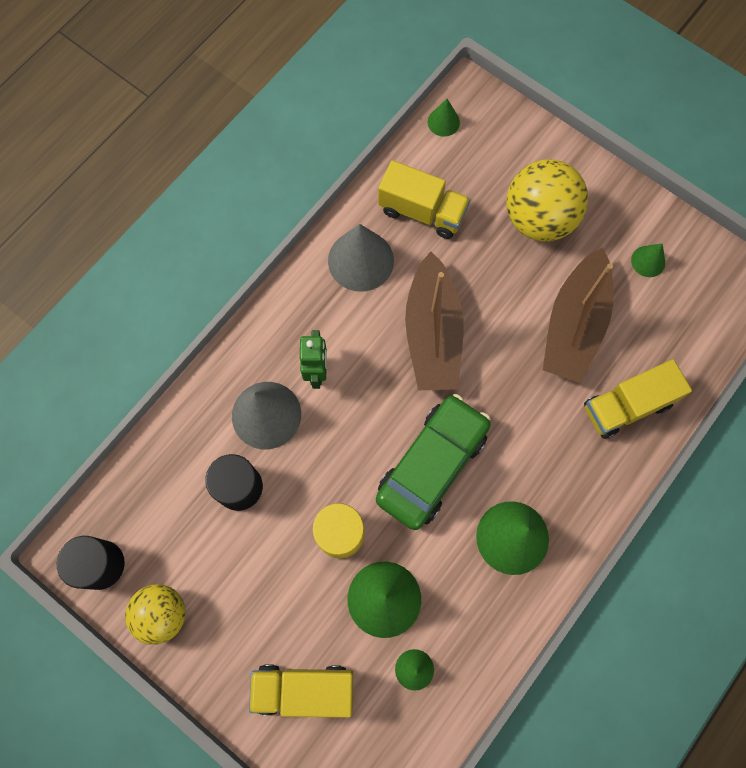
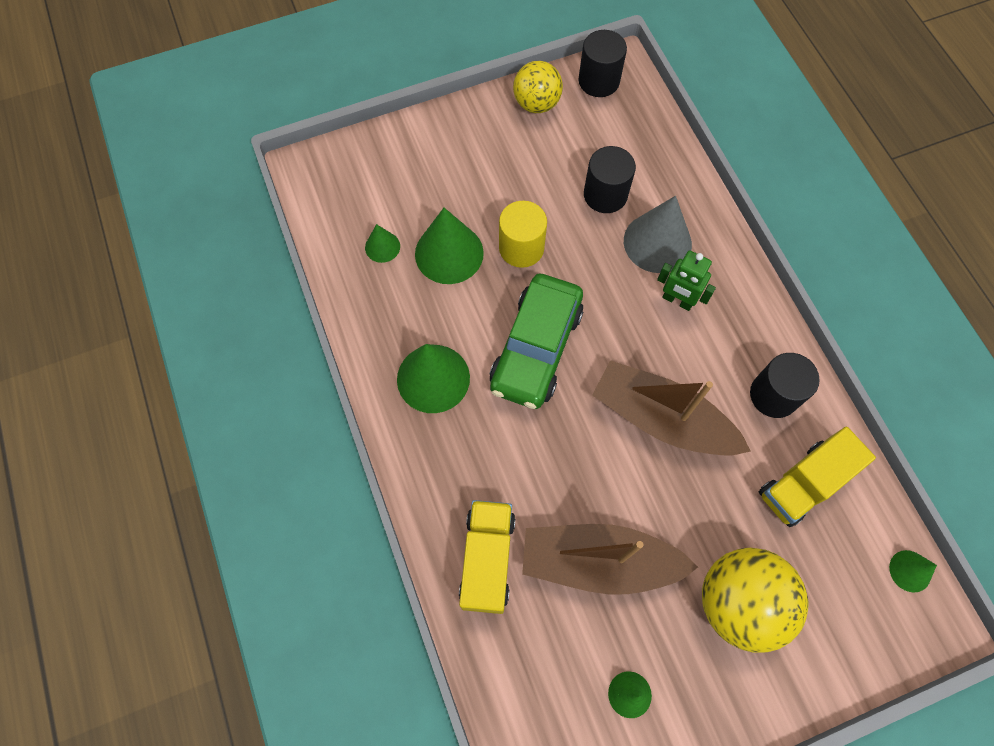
camera: 120 degrees right, 5 degrees down
yellow truck [249,664,353,718] -> none
grey cone [328,224,394,292] -> black cylinder [750,353,820,418]
green car [376,394,491,530] -> green car turned 45 degrees clockwise [490,274,583,409]
brown boat [543,247,614,383] -> brown boat turned 45 degrees counterclockwise [522,524,698,595]

